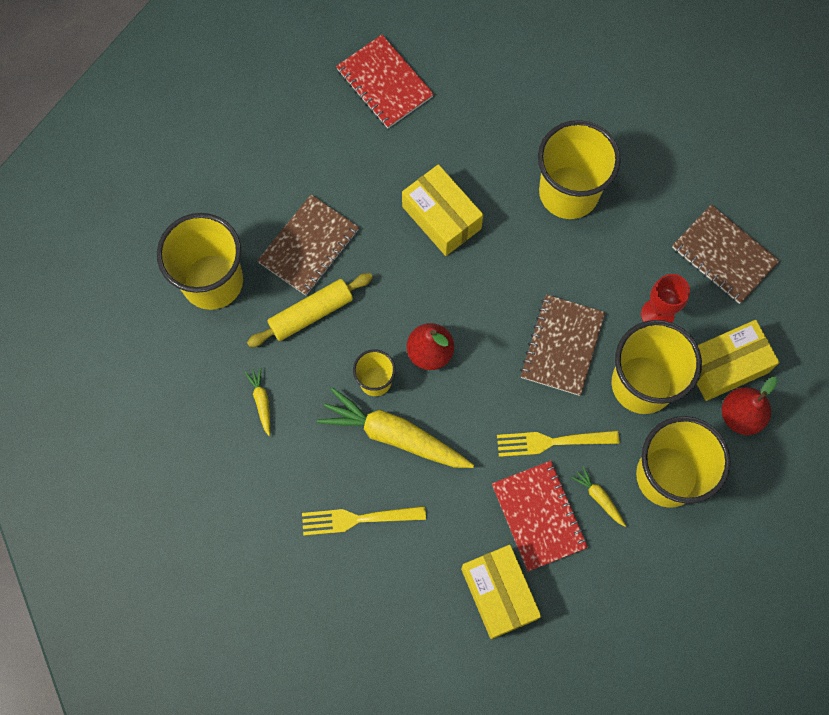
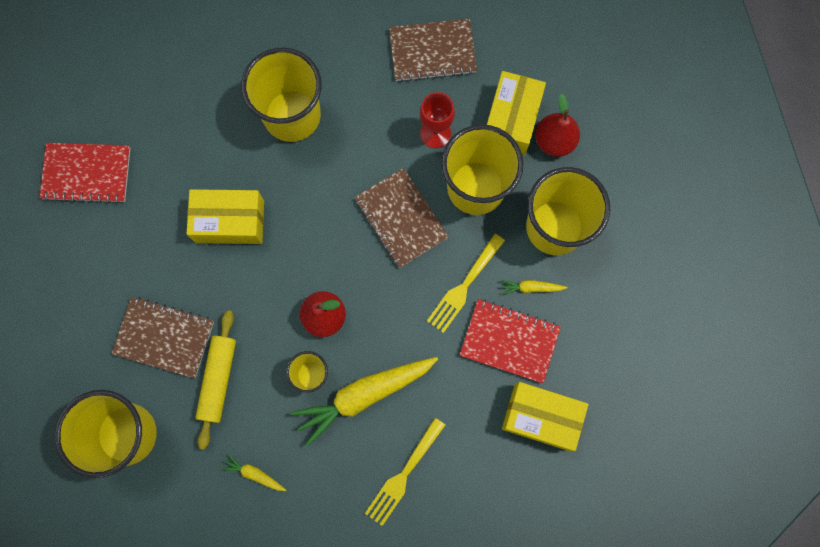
camera: 50 degrees left, 5 degrees up
brown notebook [257,195,359,296] -> brown notebook turned 60 degrees counterclockwise [111,297,214,378]

